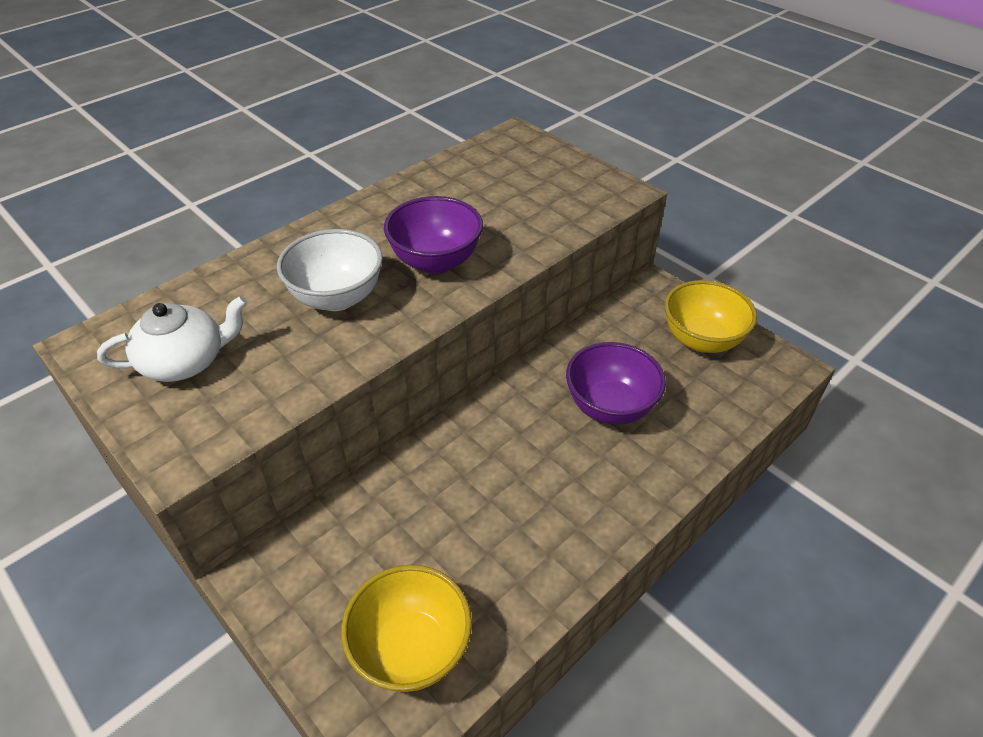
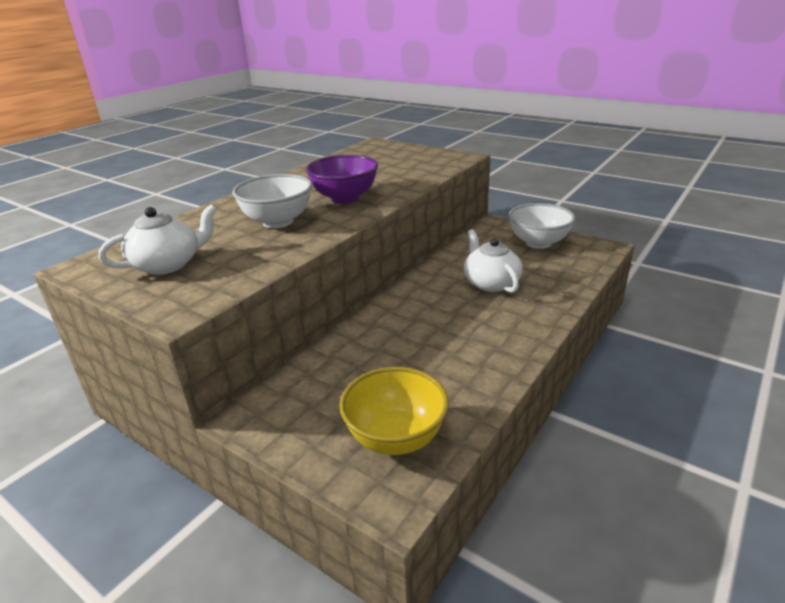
camera: 10 degrees left, 15 degrees down
purple bowl [566,342,666,425] -> white teapot [464,229,523,293]
yellow bowl [665,280,757,353] -> white bowl [509,203,575,249]

